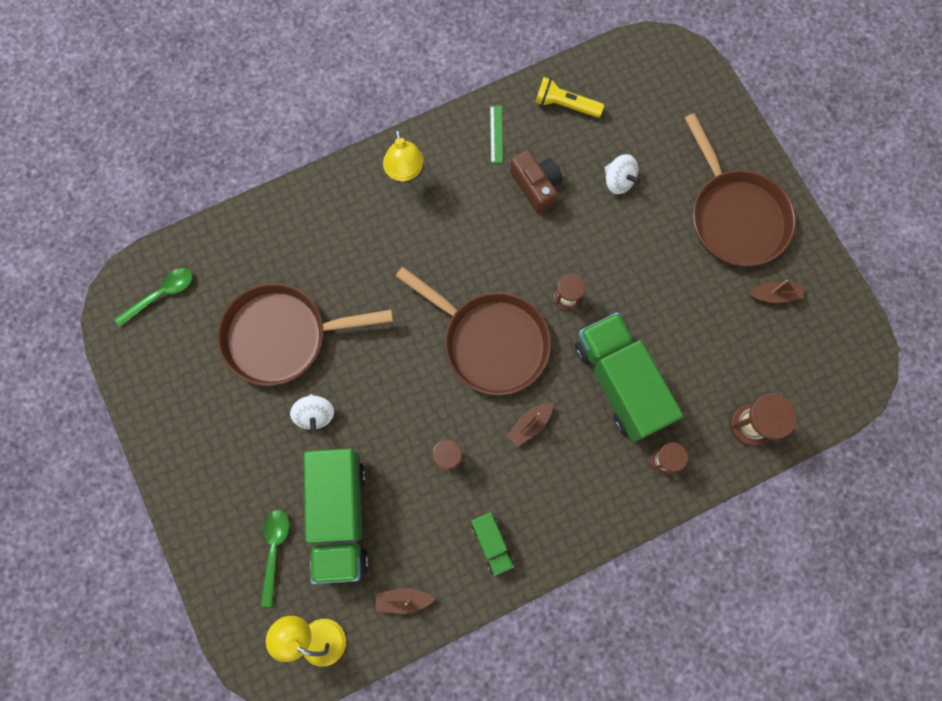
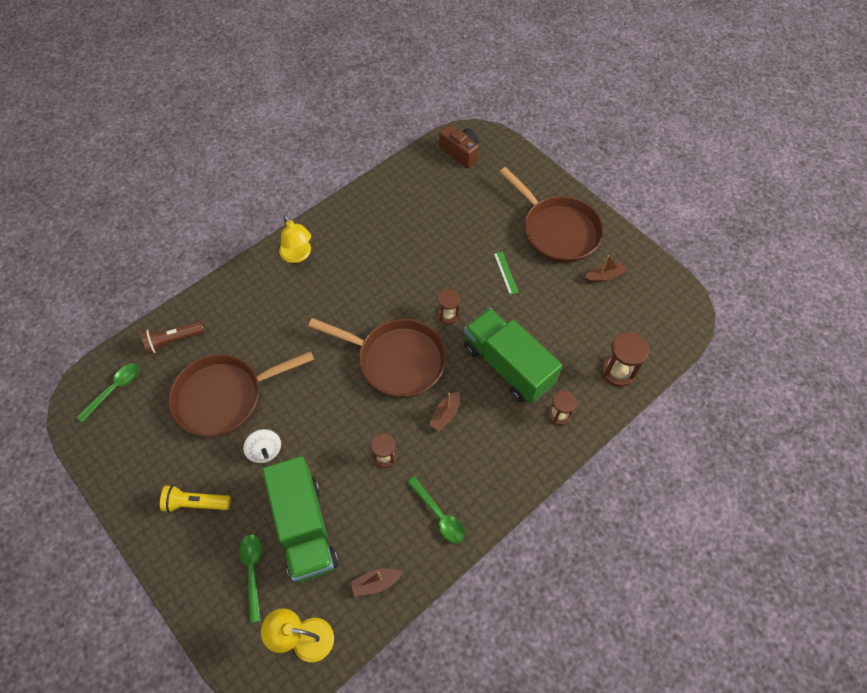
camera: 15 degrees left, 15 degrees down
green truck [471,512,514,576] -> green spoon [407,476,465,543]
green ruler [490,106,503,163] -> green ruler moved to [494,251,519,295]
brown camera [510,150,562,214] -> brown camera moved to [439,125,478,168]
yellow flashlight [535,77,604,118] -> yellow flashlight moved to [160,485,231,513]
white spinning top [605,154,641,194] -> none
none -> brown flashlight [141,321,205,354]

